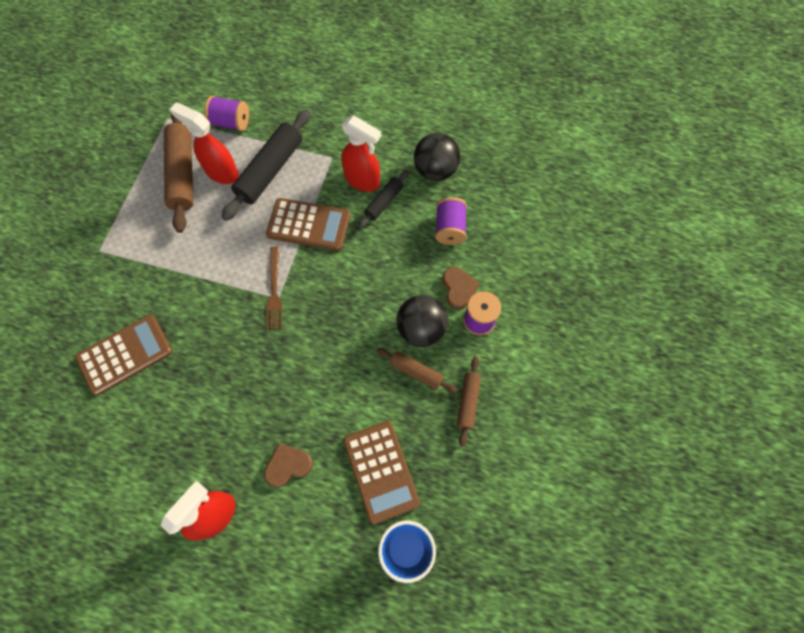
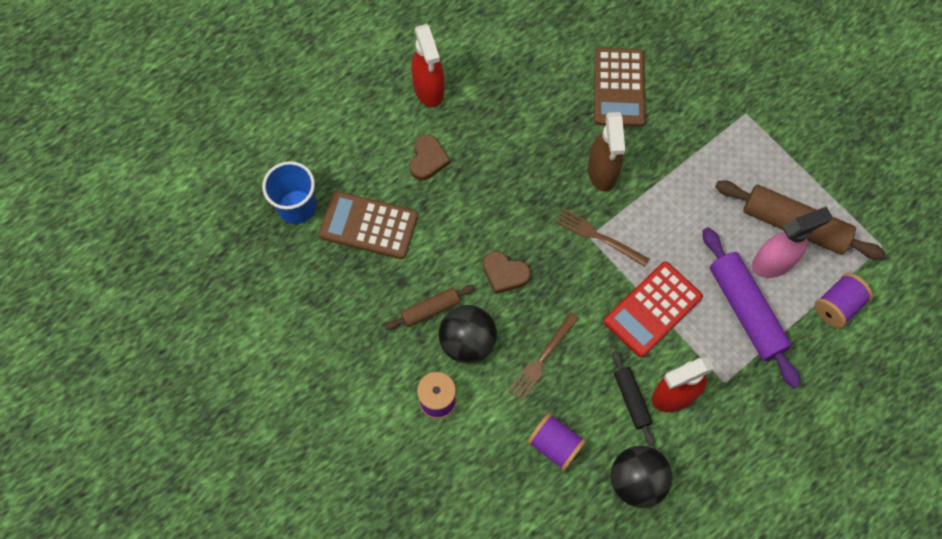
camera: 125 degrees right, 0 degrees up
red spray bottle [169,103,239,184] -> pink spray bottle [752,207,832,278]
black rolling pin [222,109,311,221] -> purple rolling pin [702,227,801,388]
brown calculator [266,198,350,251] -> red calculator [604,262,703,357]
brown heart [442,267,480,310] -> brown heart moved to [483,251,531,294]
brown rolling pin [457,357,481,447] -> none
none -> brown fork [508,312,579,401]
none -> brown spray bottle [588,112,625,191]

